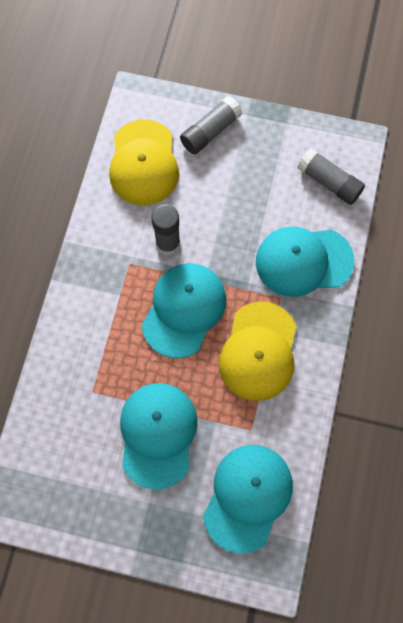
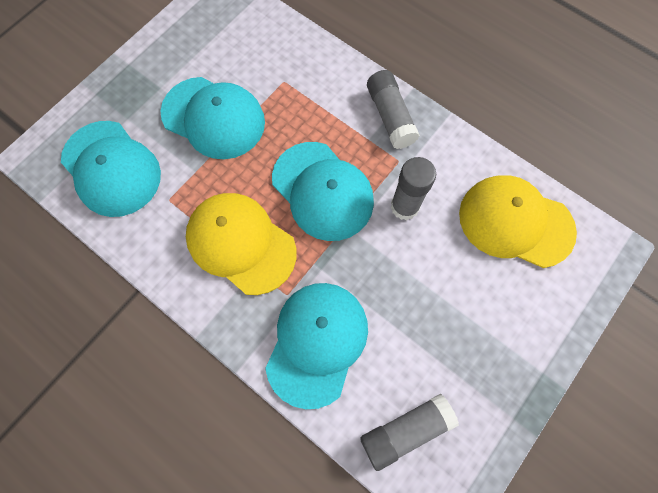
camera: 115 degrees right, 0 degrees up
grey glue stick [180,96,242,154] -> grey glue stick moved to [367,70,420,149]

